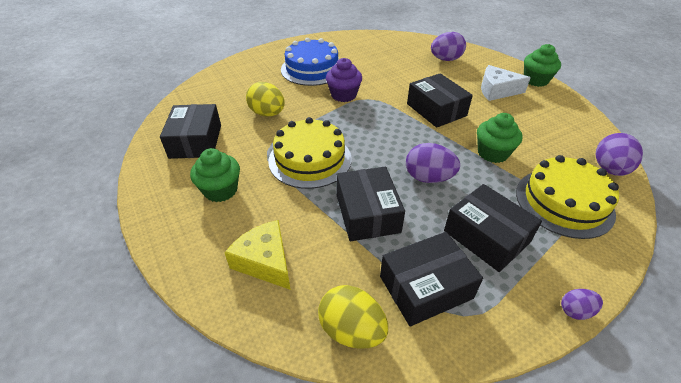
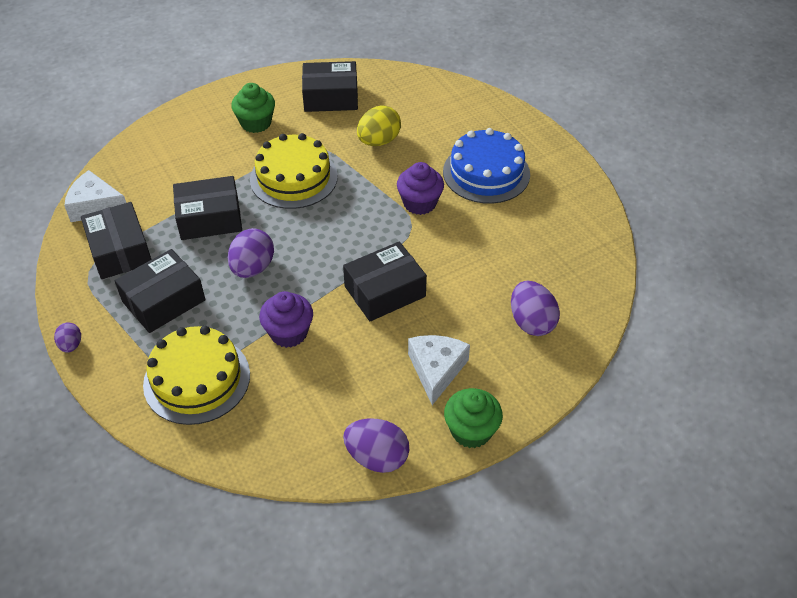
camera: 90 degrees right, 5 degrees up
yellow cheese [224,220,291,290] -> none
yellow egg [318,285,388,349] -> white cheese [64,170,126,222]
green cupcake [477,113,522,163] -> purple cupcake [259,291,313,348]
purple egg [596,133,643,176] -> purple egg moved to [343,419,409,473]

